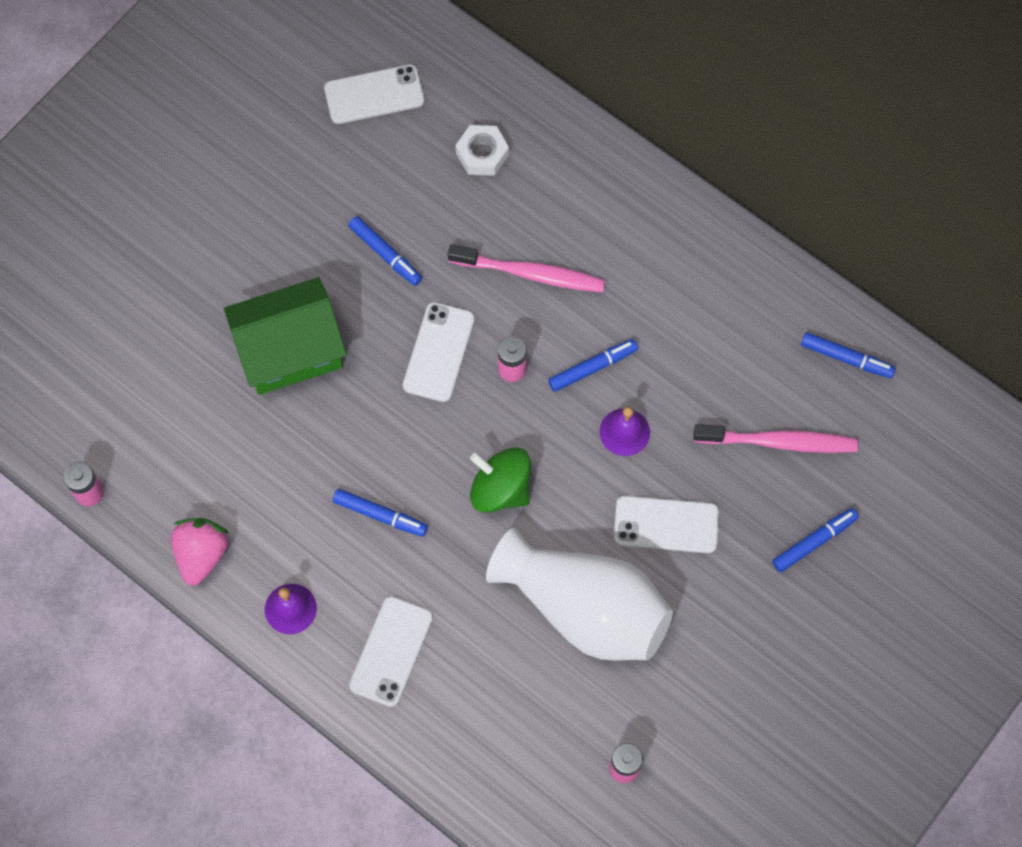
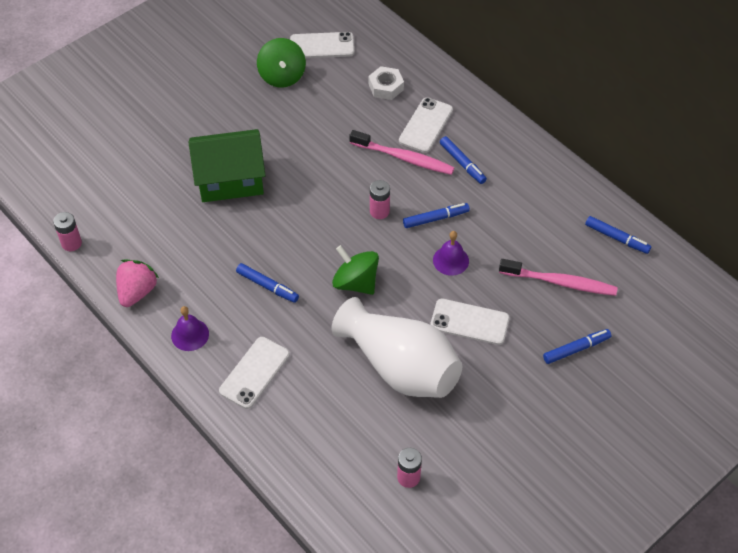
camera: 10 degrees right, 15 degrees down
blue marker [348,216,422,286] -> blue marker moved to [440,136,487,184]
white phone [403,302,475,402] -> white phone moved to [399,97,453,153]
none -> green spinning top [257,38,306,88]

